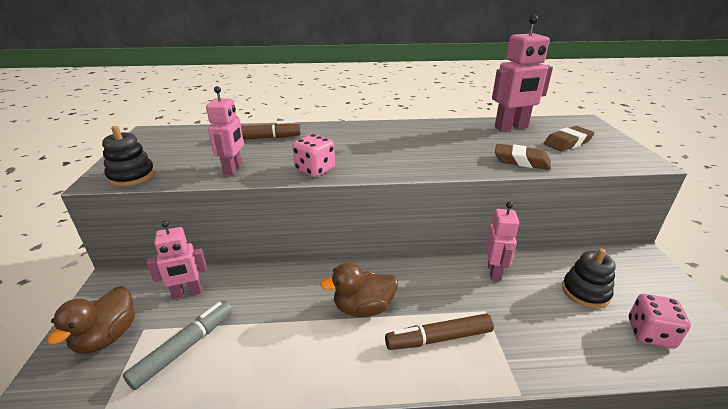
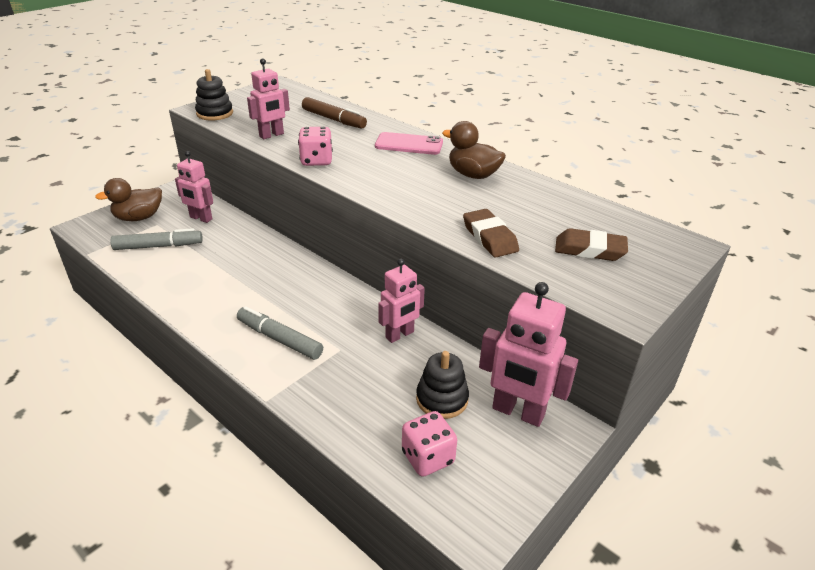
camera: 45 degrees right, 5 degrees up
brown duck [320,262,398,317] -> brown duck moved to [442,121,506,179]
brown marker [385,314,494,350] -> grey marker [237,306,323,360]
pink robot [492,15,553,131] -> pink robot moved to [479,282,578,427]
none -> pink phone [375,132,443,155]

